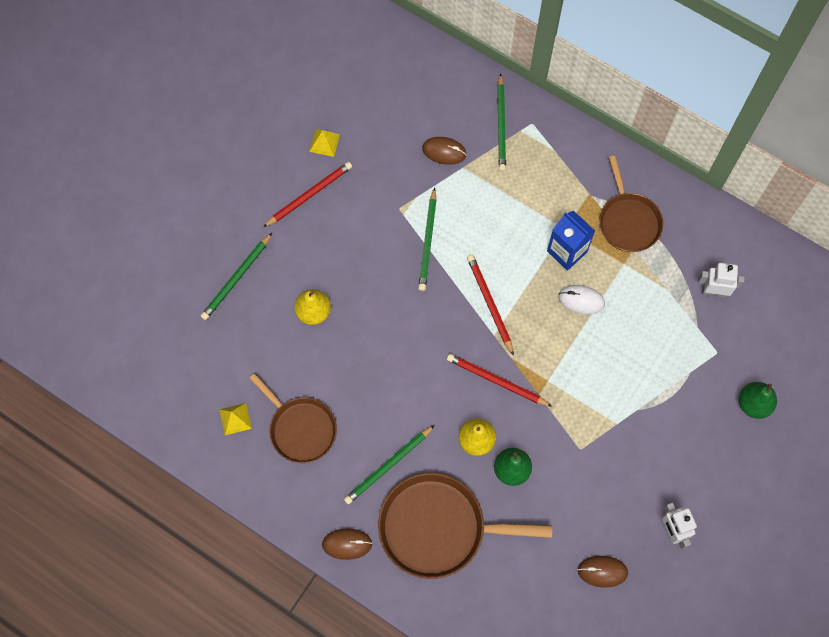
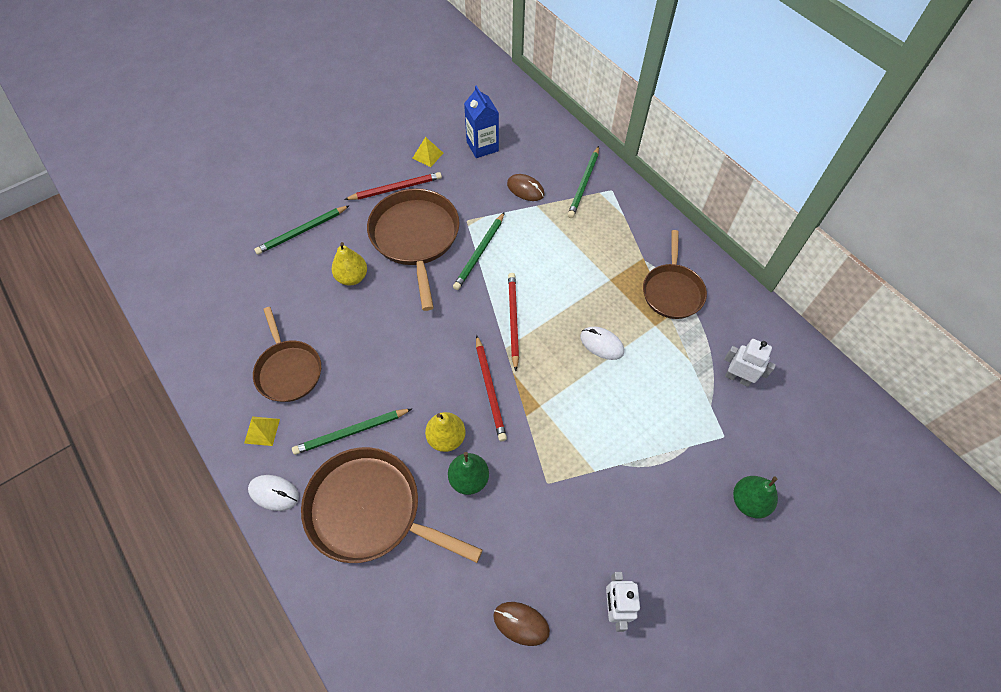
camera: 20 degrees right, 10 degrees down
yellow pyramid [219,403,252,435] -> yellow pyramid moved to [244,416,280,446]
brown mouse [322,528,372,560] -> white mouse [248,475,299,511]
red pencil [447,354,553,407] -> red pencil turned 150 degrees counterclockwise [476,335,507,441]
blue carton [547,211,595,271] -> blue carton moved to [464,85,499,158]
none -> brown pan [367,189,460,311]

